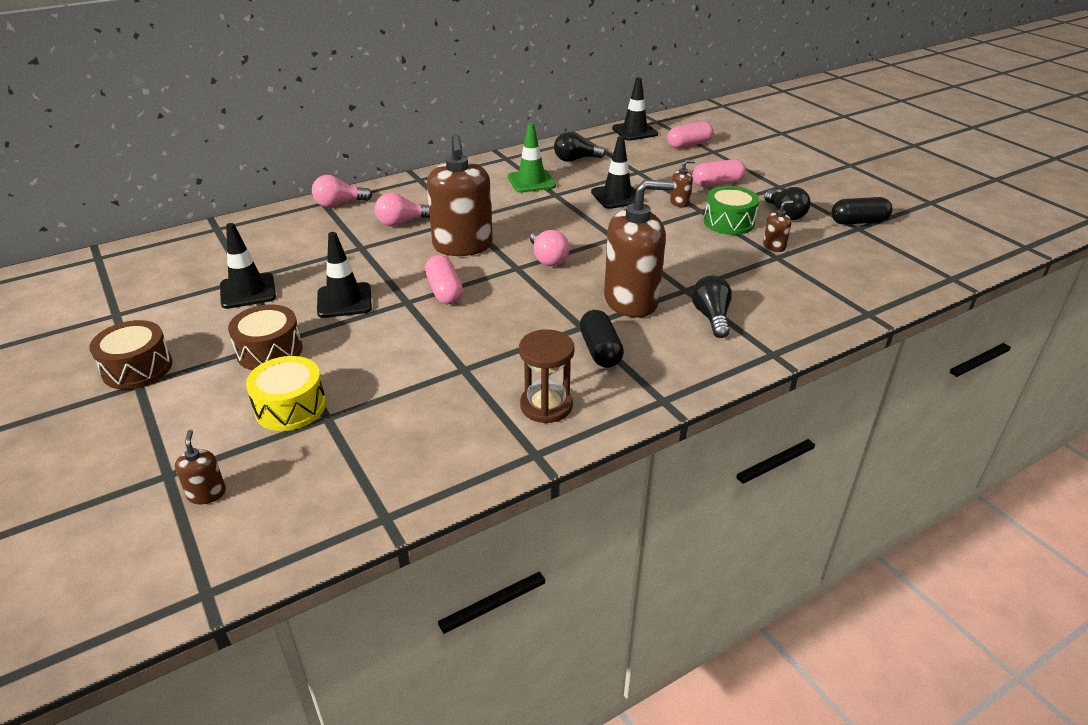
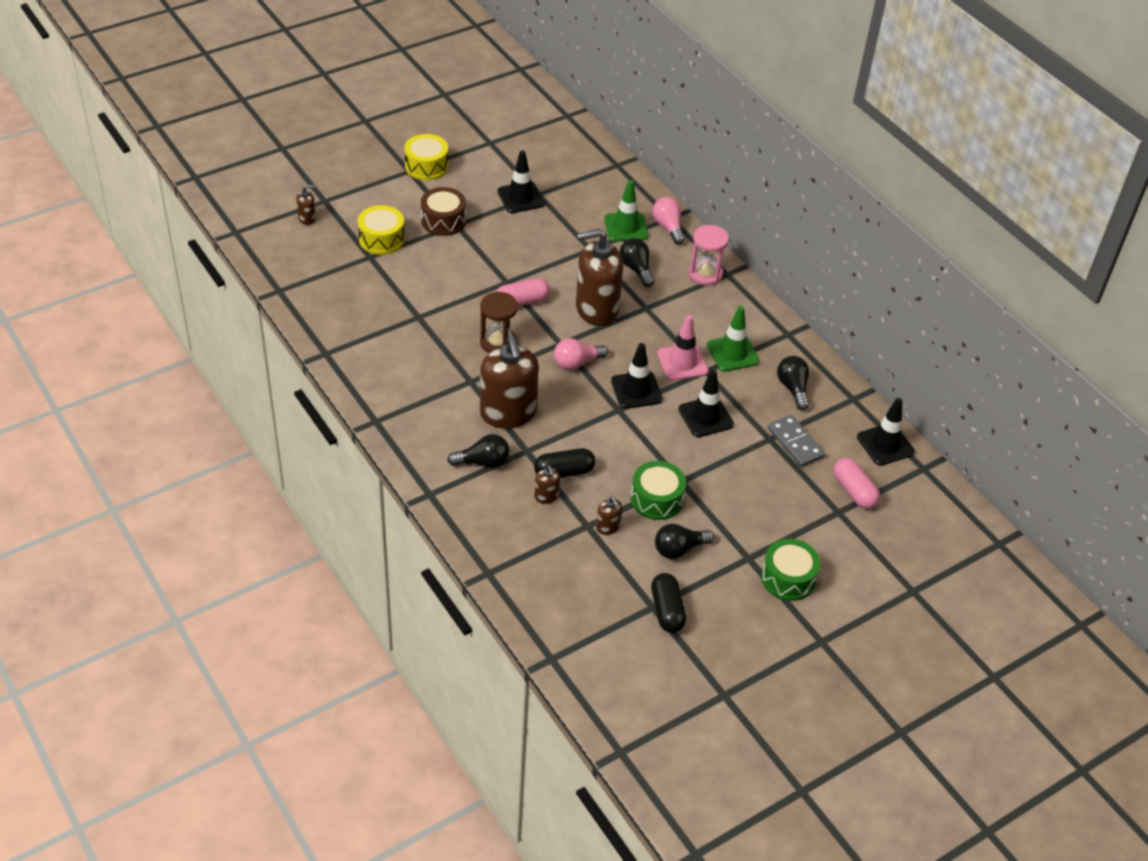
camera: 85 degrees right, 10 degrees up
brown drum [89,320,172,390] -> yellow drum [404,134,449,180]
black traffic cone [317,232,372,318] -> black traffic cone moved to [611,343,663,409]
pink light bulb [375,193,430,226] -> black light bulb [620,238,654,287]
brown hourglass [519,329,574,423] -> brown hourglass moved to [480,292,518,353]
black capsule [580,310,624,368] -> black capsule moved to [534,448,595,478]
brown soap dispenser [670,160,695,208] -> brown soap dispenser moved to [534,465,560,504]
pink capsule [692,159,746,187] -> none
none -> green traffic cone [604,180,648,242]
none -> pink traffic cone [657,315,709,381]
none -> pink hourglass [688,225,729,286]
none -> green drum [761,539,820,601]
none -> grey domino [768,415,825,467]

